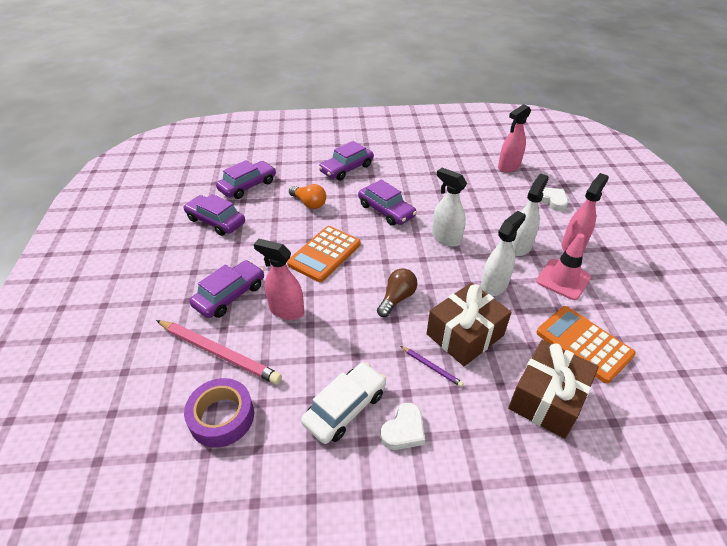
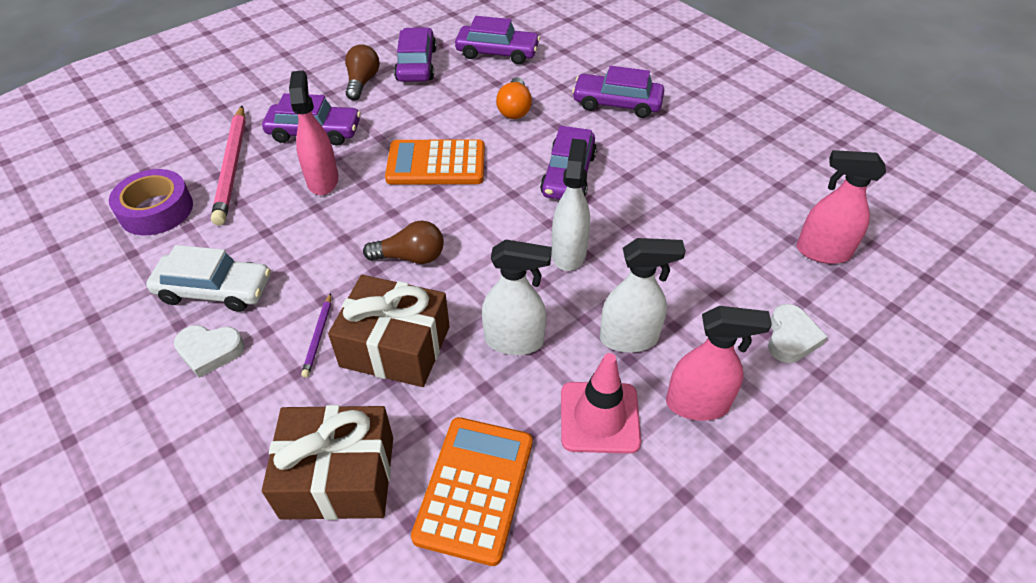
camera: 55 degrees right, 5 degrees up
none -> brown light bulb [345,44,380,100]

